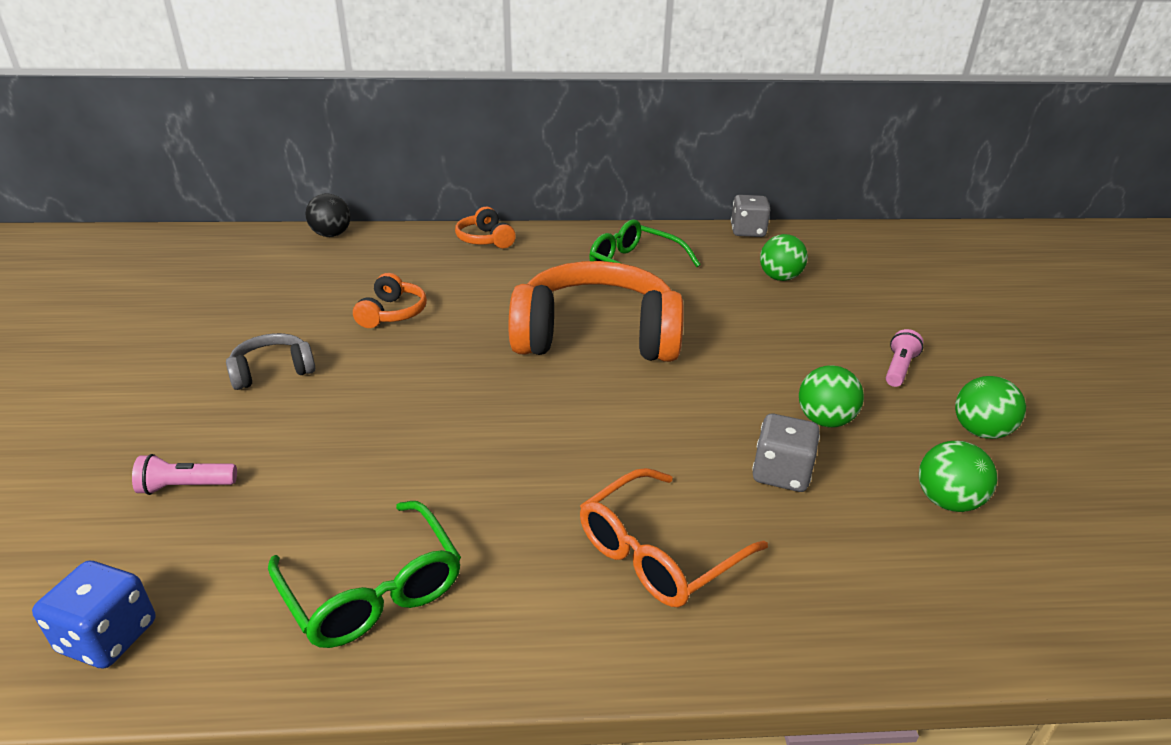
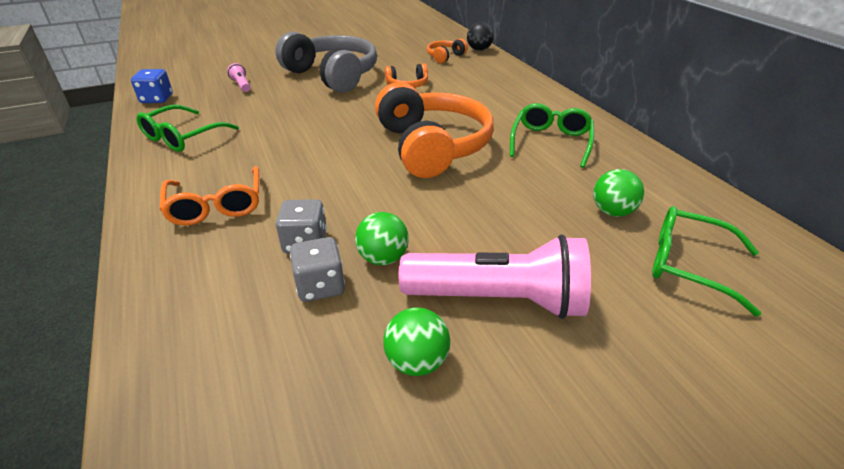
camera: 70 degrees right, 5 degrees up
grey headphones [226,333,315,390] -> grey headphones [275,31,377,93], size x2.25
orange headphones [455,207,516,248] -> orange headphones moved to [427,39,468,63]
orange glasses [580,468,768,607] -> orange glasses turned 135 degrees counterclockwise [160,166,259,226]
grey dice [731,195,770,237] -> grey dice moved to [290,237,345,302]
pink flashlight [886,329,924,387] -> pink flashlight [399,234,591,319], size x2.43
green ball [919,441,997,512] -> none
none -> green glasses [652,206,761,317]

